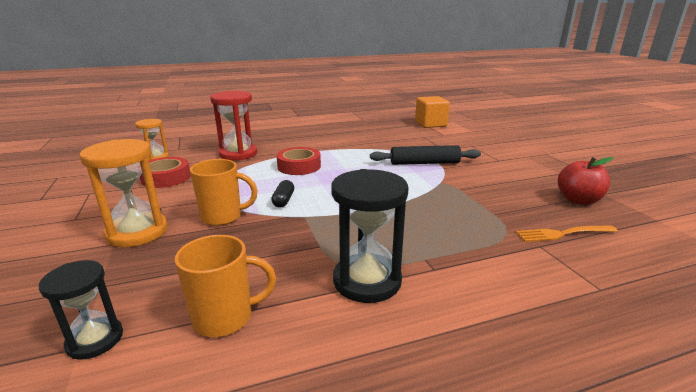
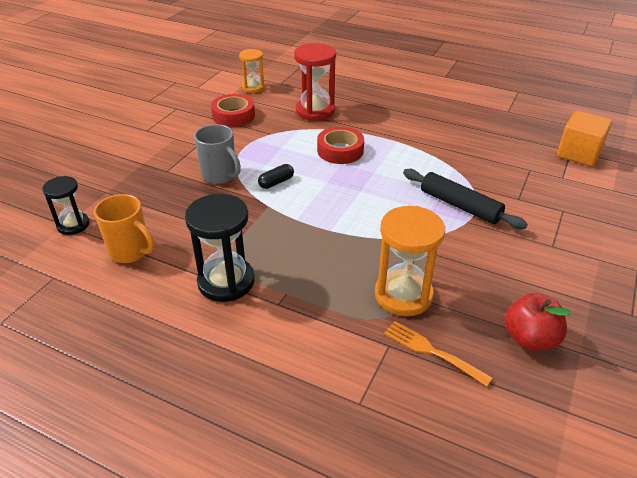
camera: 45 degrees right, 15 degrees up
orange hourglass [79,139,168,247] -> orange hourglass moved to [375,206,445,316]
orange mug [190,159,258,226] -> grey mug [194,124,241,184]

